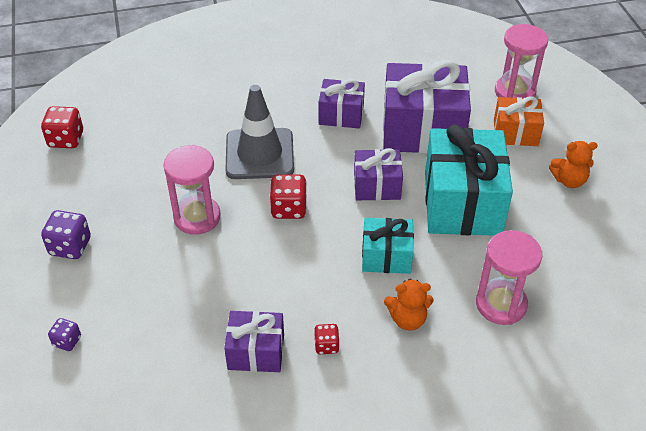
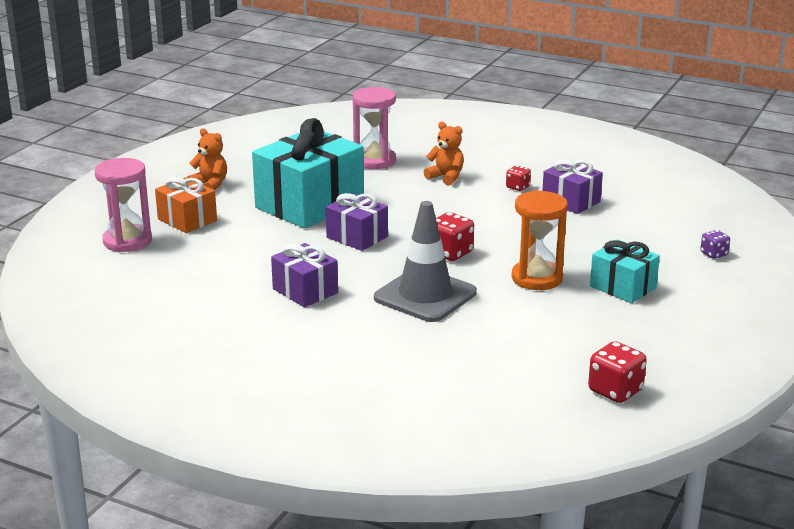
camera: 140 degrees left, 20 degrees down
purple dice [41,210,91,259] -> none
pink hourglass [163,145,221,235] -> orange hourglass [512,190,568,290]
turquoise gift [362,218,414,274] -> turquoise gift moved to [590,239,660,303]
purple gift [383,60,471,154] -> none

